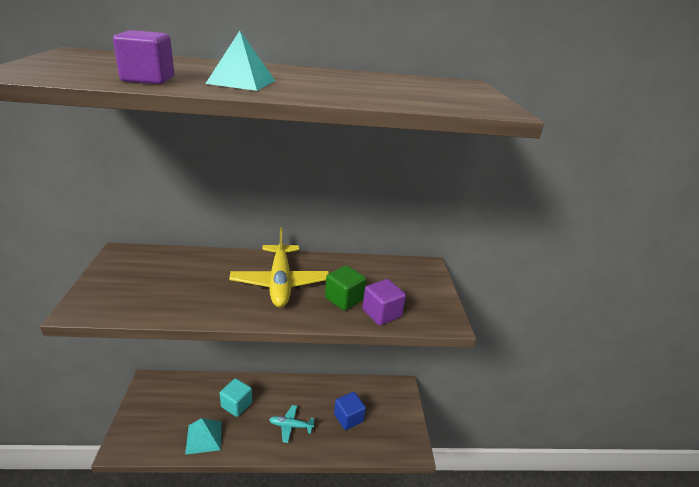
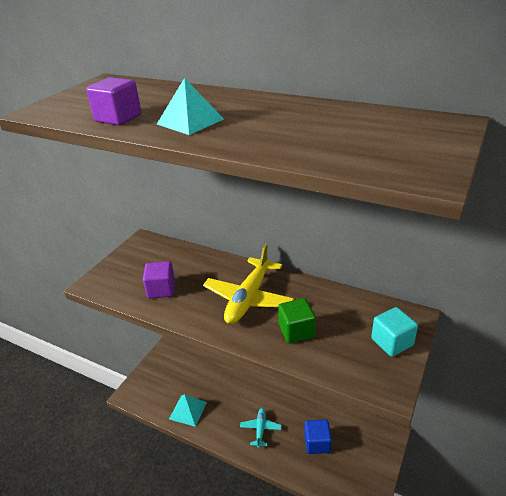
camera: 35 degrees right, 5 degrees up
turquoise cube [220,378,252,417] -> turquoise cube moved to [371,307,418,357]
turquoise plane [269,405,315,443] -> turquoise plane turned 60 degrees clockwise [240,408,281,448]
purple cube [362,279,406,325] -> purple cube moved to [143,261,175,298]

